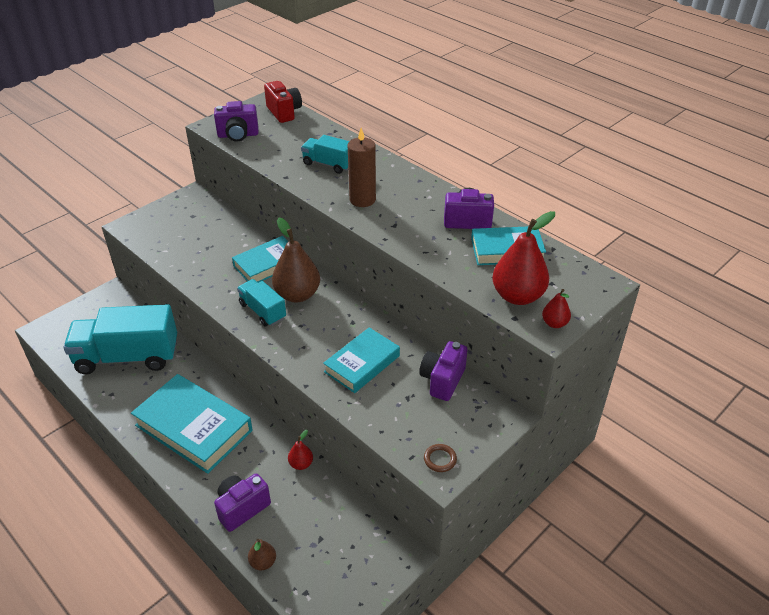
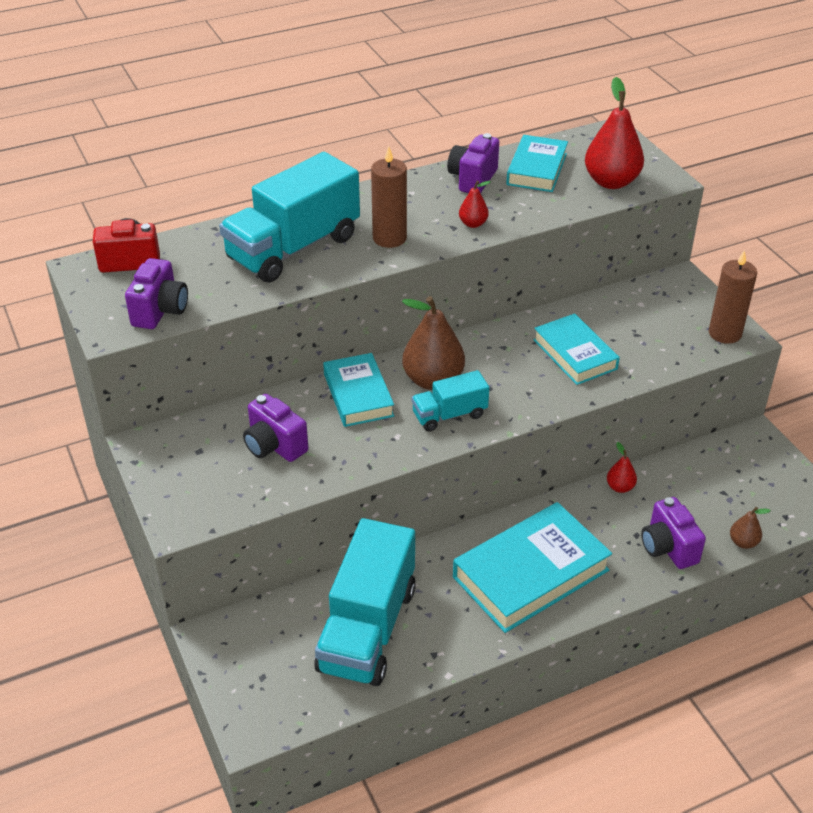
camera: 70 degrees left, 0 degrees up
turquoise truck [301,135,349,174] -> turquoise truck [219,152,360,282], size x1.96
purple camera [419,341,467,401] -> purple camera moved to [243,394,308,462]
brown ring [424,444,457,472] -> brown candle [709,250,757,344]
red pear [542,289,571,328] -> red pear moved to [459,181,491,228]

